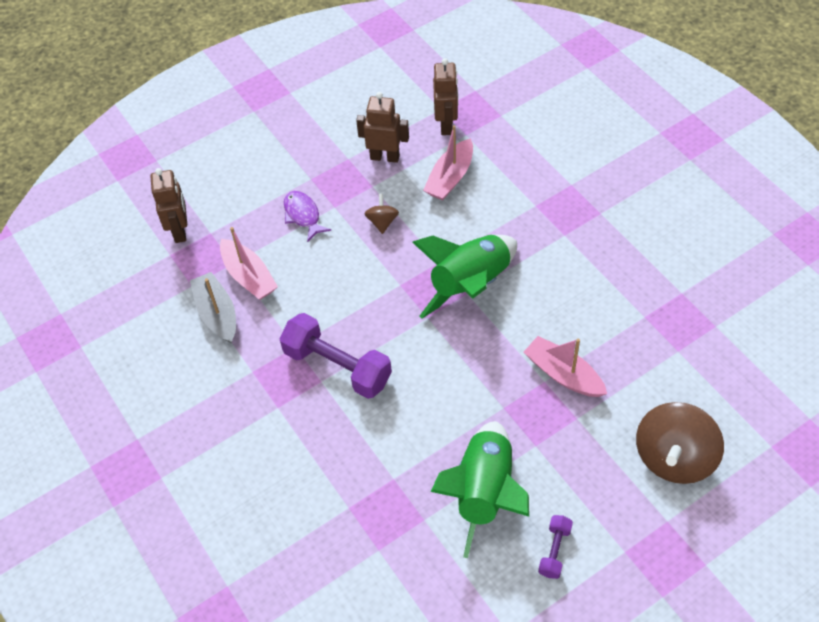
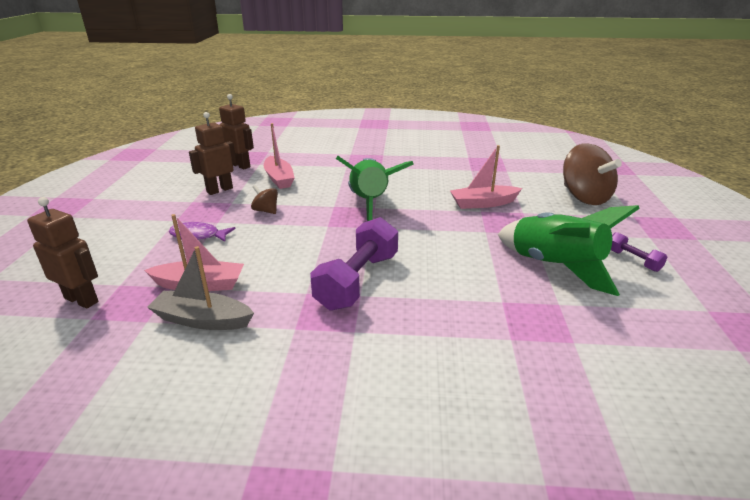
camera: 55 degrees left, 25 degrees down
purple dumbbell [279,313,392,399] -> purple dumbbell turned 45 degrees counterclockwise [310,217,398,311]

